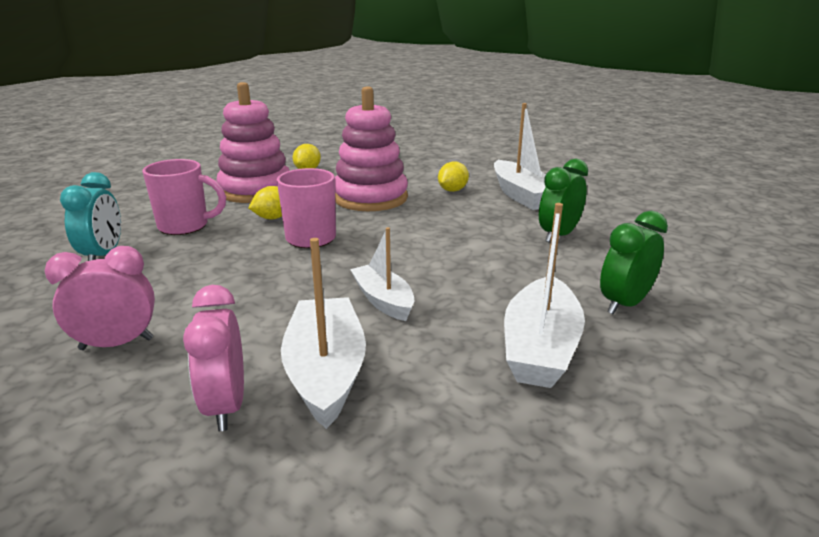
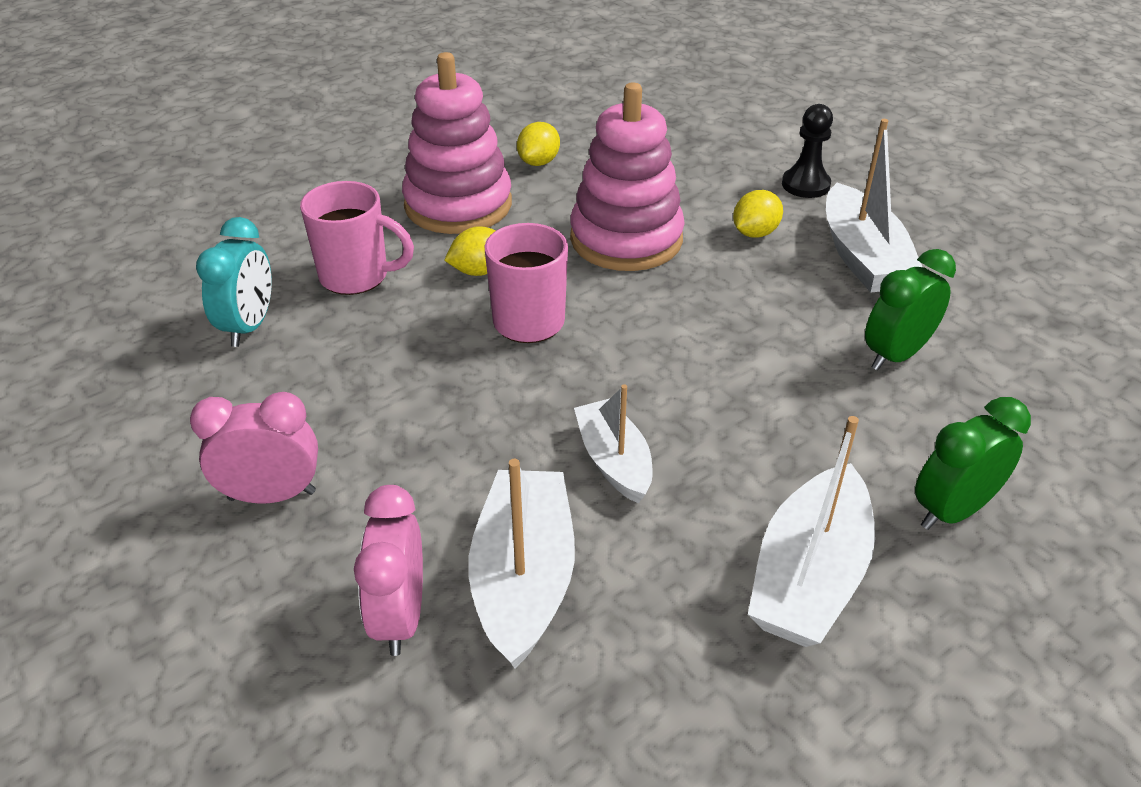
camera: 10 degrees right, 15 degrees up
none -> black pawn [782,104,833,198]

